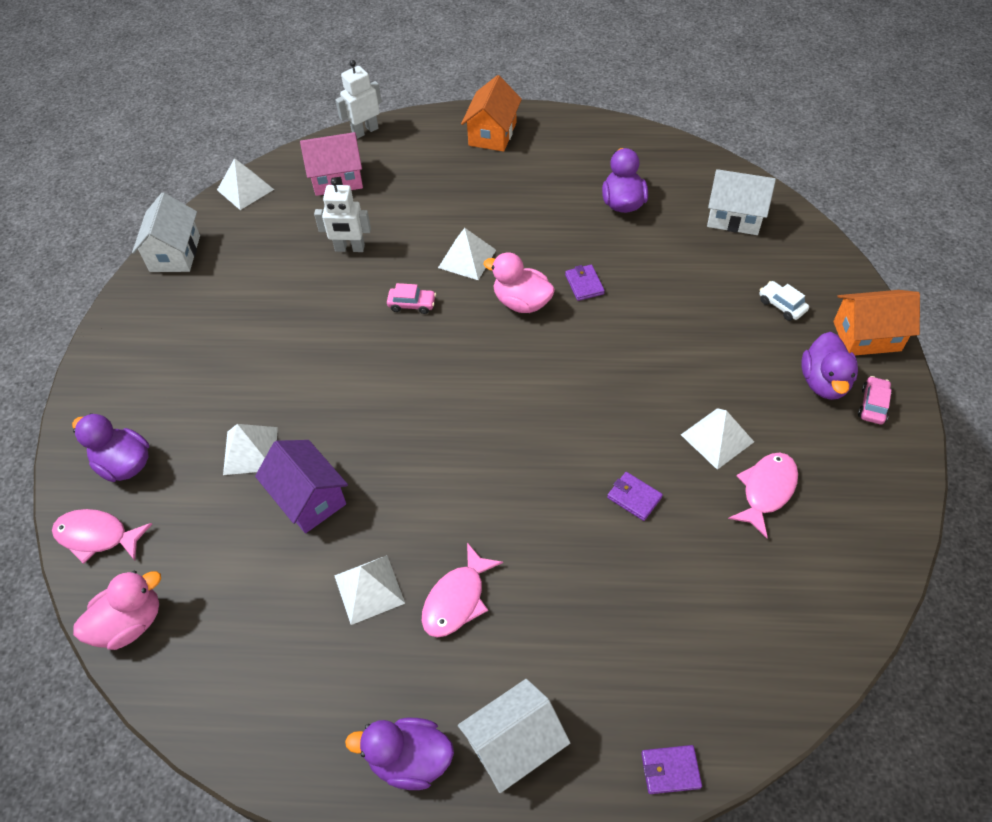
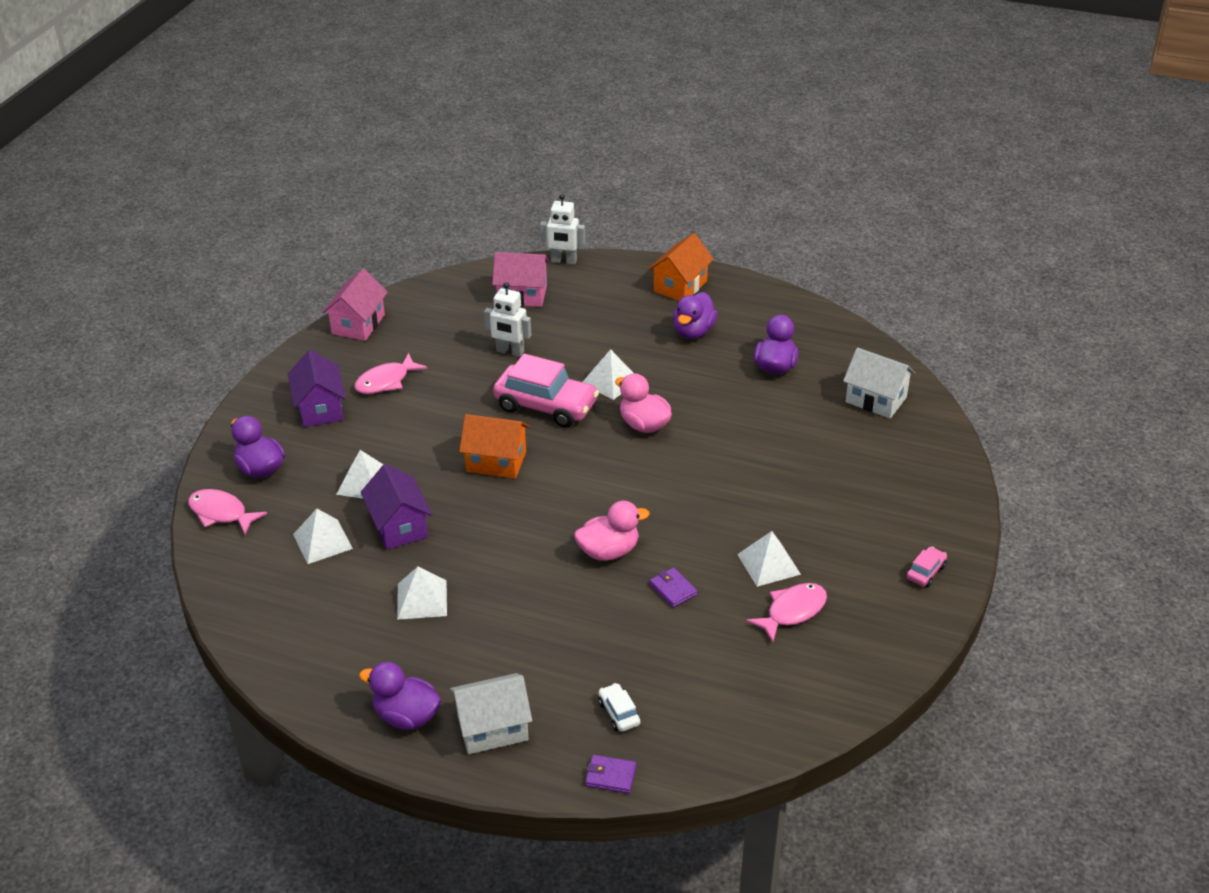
camera: 15 degrees right, 15 degrees down
pink duck [73,571,161,650] -> pink duck moved to [574,501,650,561]
white house [132,193,200,272] -> pink house [322,269,388,341]
white pyramid [217,158,274,210] -> white pyramid moved to [293,509,353,564]
white robot [335,60,382,139] -> white robot turned 150 degrees counterclockwise [540,194,585,264]
pink car [387,283,436,314] -> pink car [493,354,599,428], size x2.28
pink fish [422,543,503,638] -> pink fish moved to [354,353,427,394]
purple wallet [565,264,605,301] -> none
white car [759,281,809,321] -> white car moved to [598,683,641,732]
purple duck [801,332,858,400] -> purple duck moved to [673,292,718,339]
orange house [833,290,920,355] -> orange house moved to [459,414,529,479]
none -> purple house [288,350,346,427]

